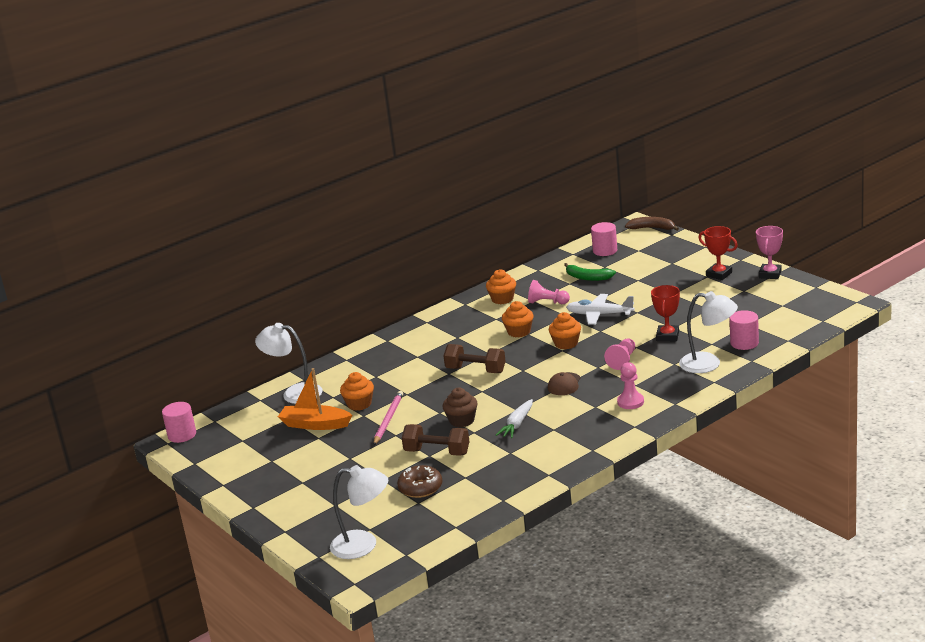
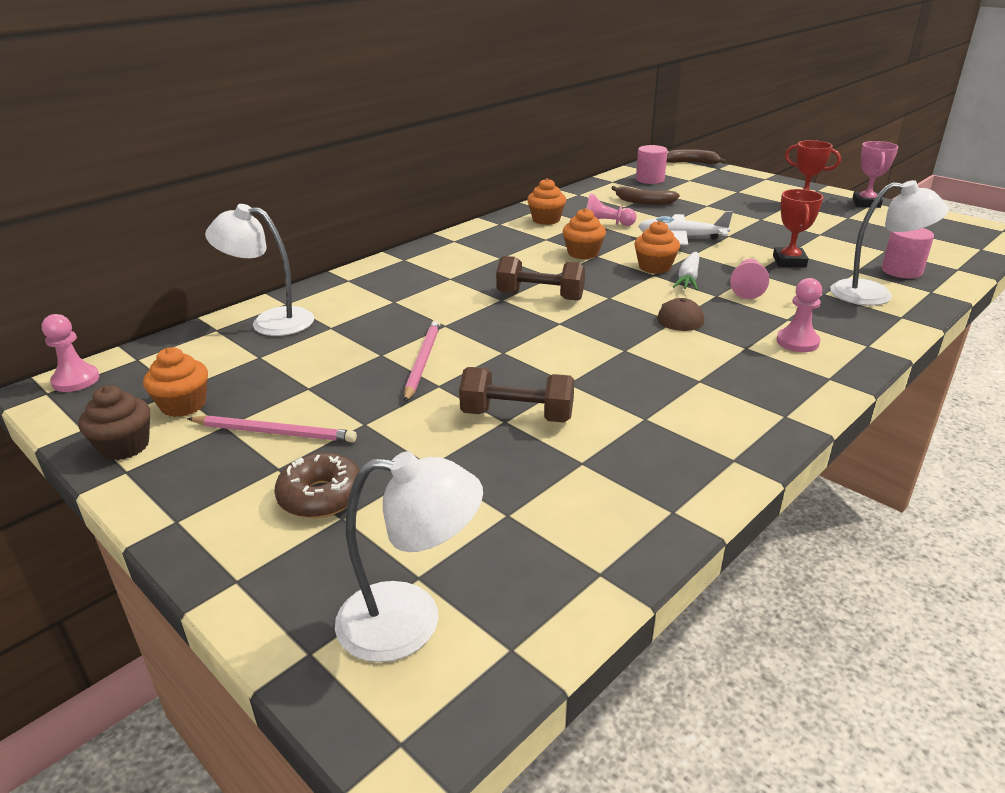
camera: 10 degrees left, 5 degrees up
pink cylinder [162,402,196,443] -> pink pawn [42,314,99,392]
orange boat [278,368,352,430] -> none
orange cupcake [340,372,374,411] -> orange cupcake moved to [143,347,208,417]
brown donut [397,465,442,498] -> brown donut moved to [275,453,360,518]
brown cupcake [442,388,478,427] -> brown cupcake moved to [79,385,150,460]
white carrot [496,399,533,438] -> white carrot moved to [673,252,699,290]
green banana [564,263,616,281] -> brown banana [611,186,680,205]
none -> pink pencil [187,415,357,442]

